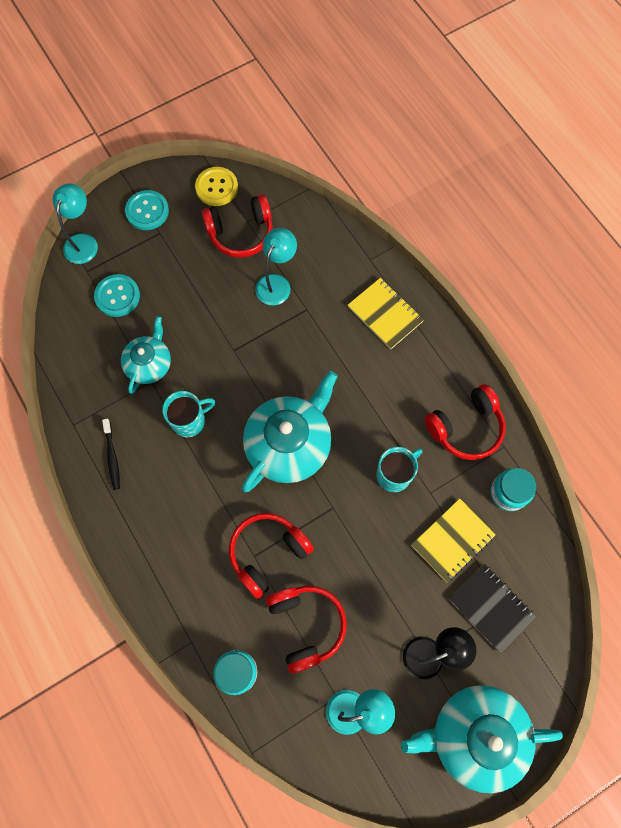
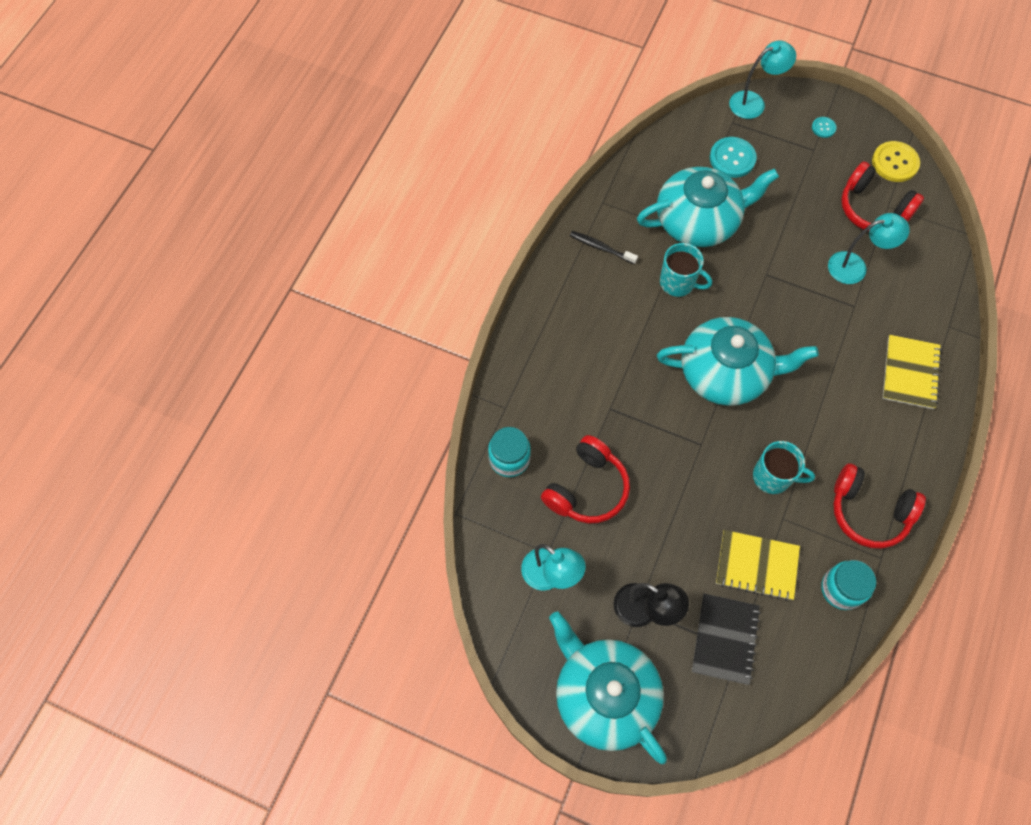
camera: 55 degrees right, 5 degrees down
black toothbrush [102,419,120,490] -> black toothbrush turned 75 degrees clockwise [570,231,638,264]
turquoise teapot [121,316,171,394] -> turquoise teapot [637,167,779,247], size x1.70
turquoise button [125,190,169,230] -> turquoise button [812,117,837,138], size x0.53
red headphones [229,513,314,599] -> none

